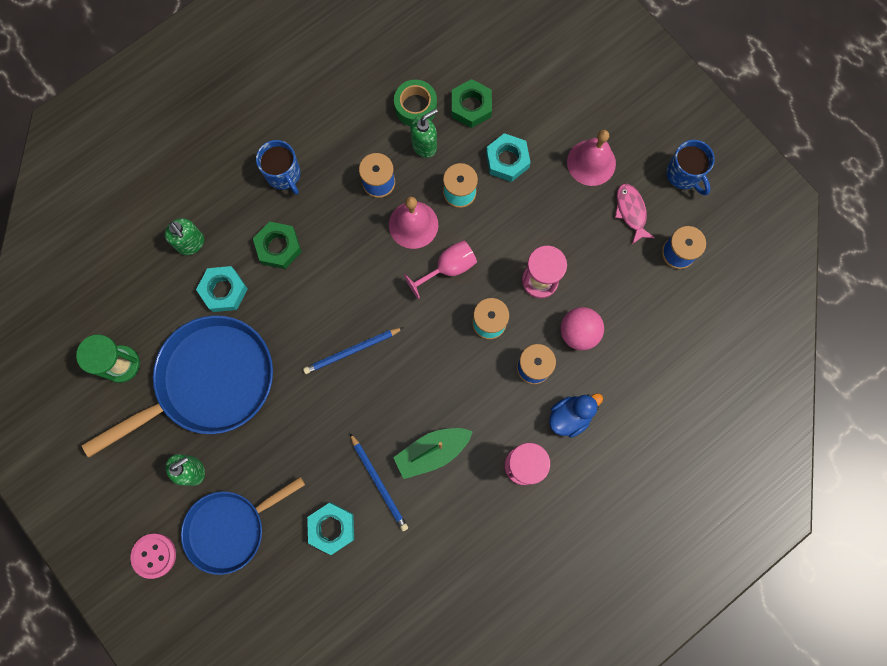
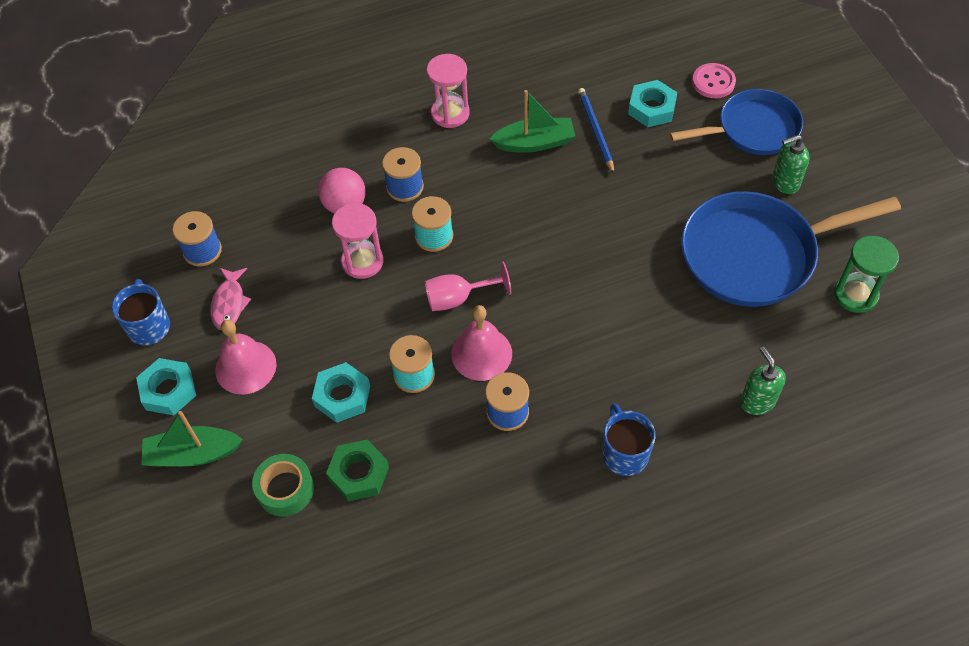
camera: 160 degrees left, 20 degrees down
pink button [130,533,176,579] -> pink button moved to [692,63,736,98]
turquoise nut [196,266,248,312] -> turquoise nut moved to [136,358,196,415]
green nut [253,221,302,269] -> none
blue pencil [303,327,404,374] -> none
green tape [394,80,437,126] -> green tape moved to [252,454,314,516]
green soap dispenser [410,109,438,158] -> none
blue duck [549,393,603,438] -> none
none -> green boat [141,411,243,467]

